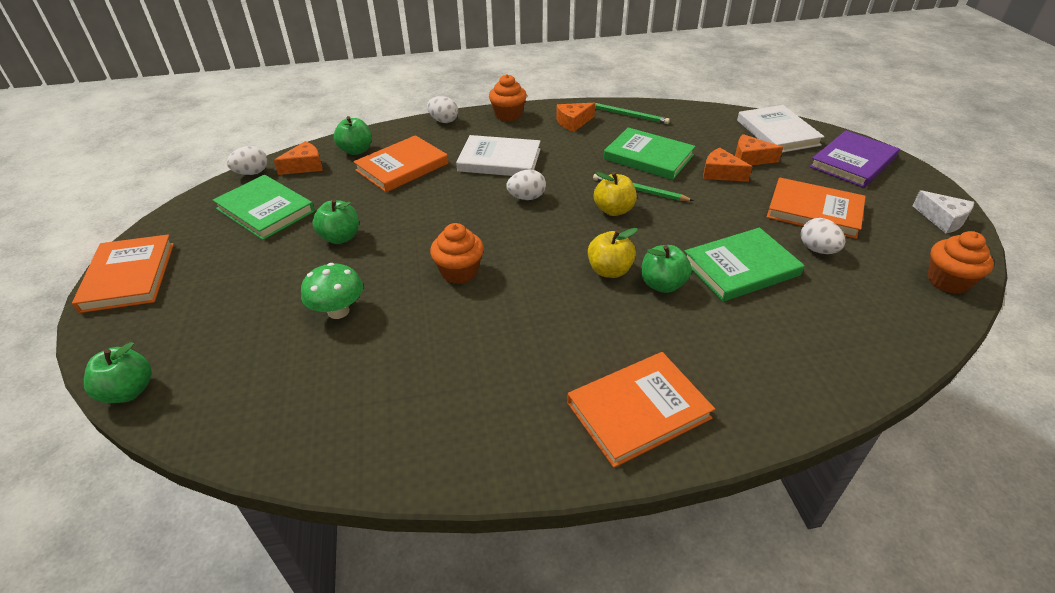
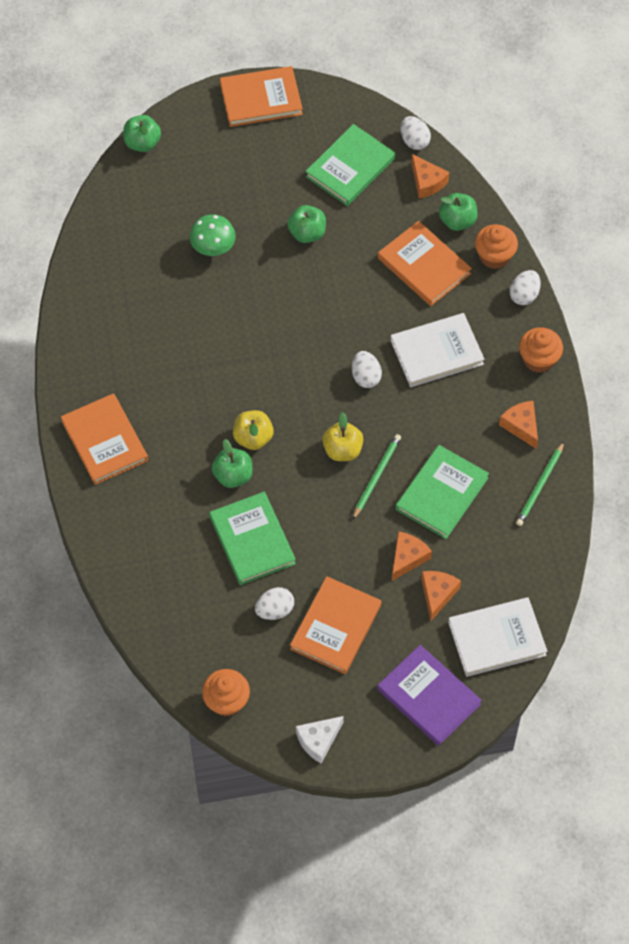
camera: 90 degrees right, 20 degrees up
orange cupcake [430,223,484,284] -> orange cupcake moved to [475,224,518,269]
white book [456,135,541,176] -> white book turned 60 degrees clockwise [390,313,485,387]

